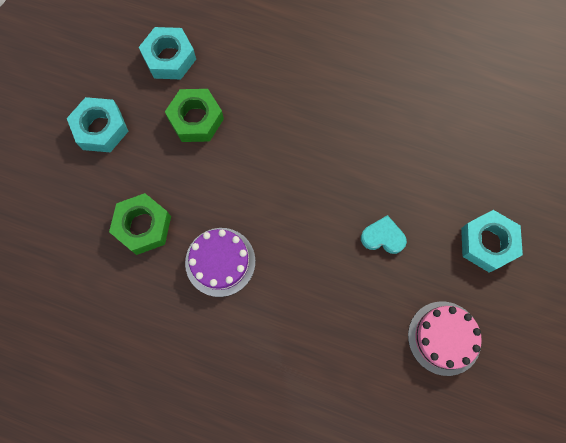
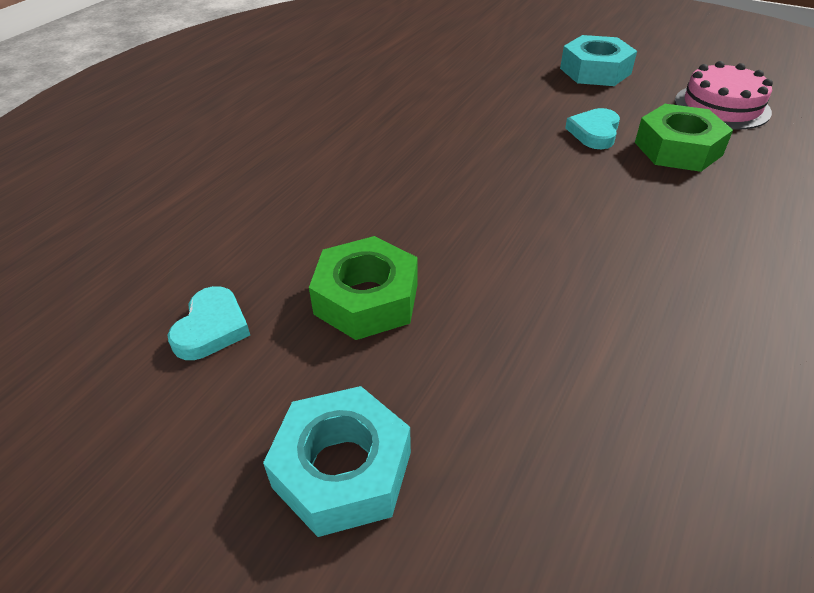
camera: 80 degrees left, 30 degrees down
green nut [109,193,171,255] -> green nut moved to [635,104,733,172]
turquoise nut [139,27,196,79] -> turquoise heart [168,286,250,360]
purple cake [185,228,255,297] -> none

